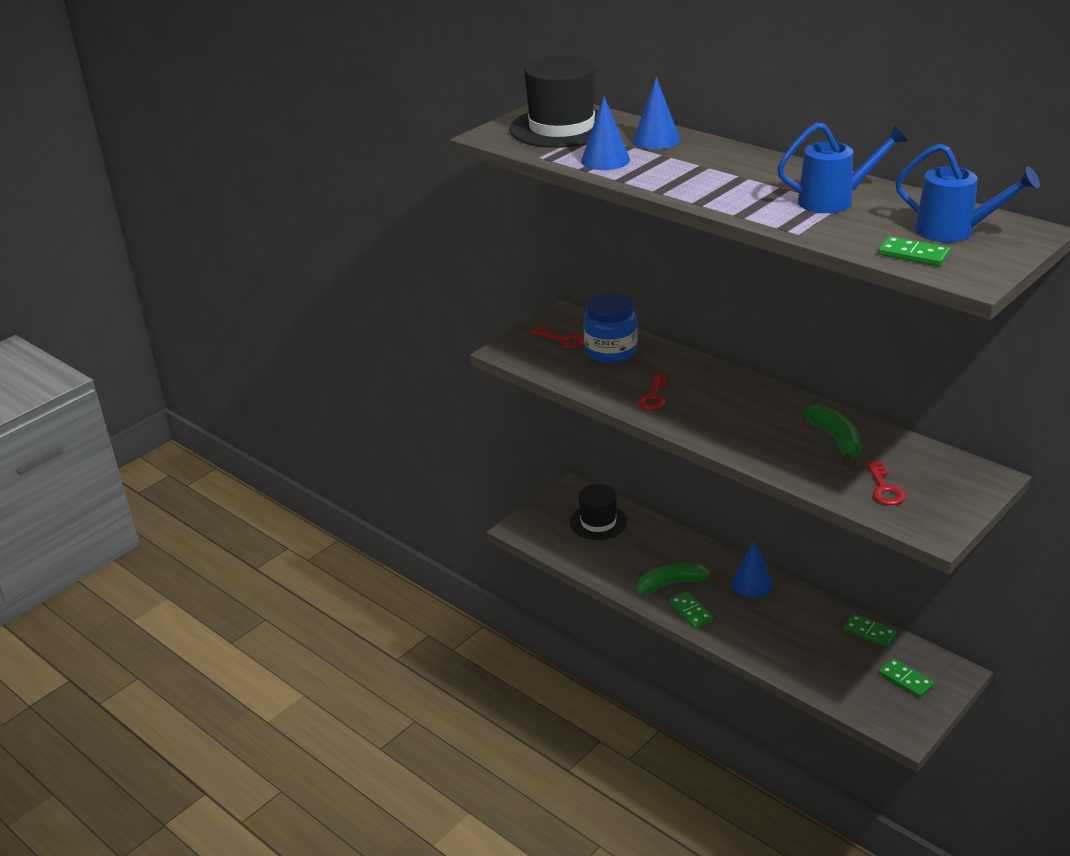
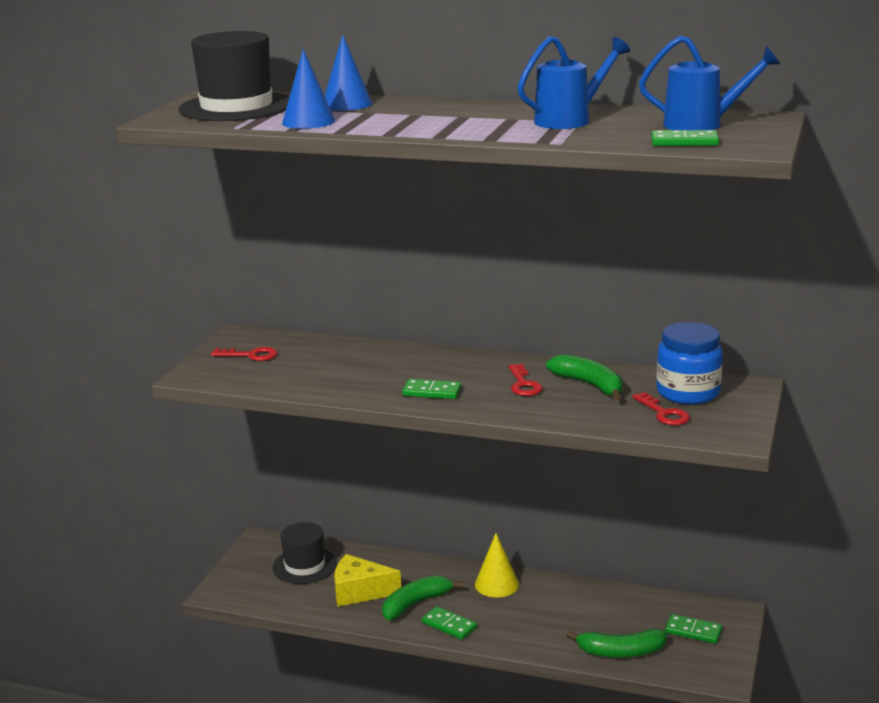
camera: 25 degrees left, 10 degrees down
blue jar [584,293,637,363] -> blue jar moved to [657,322,723,404]
red key [637,374,667,410] -> red key moved to [509,364,543,396]
blue cone [732,541,773,598] -> yellow cone [475,533,519,597]
green domino [843,614,897,648] -> green domino moved to [402,379,461,399]
none -> yellow cheese [334,554,401,607]
none -> green banana [566,629,667,658]

